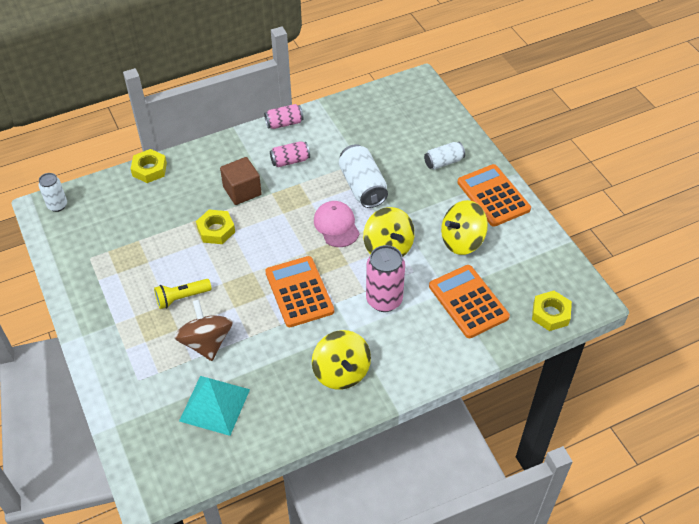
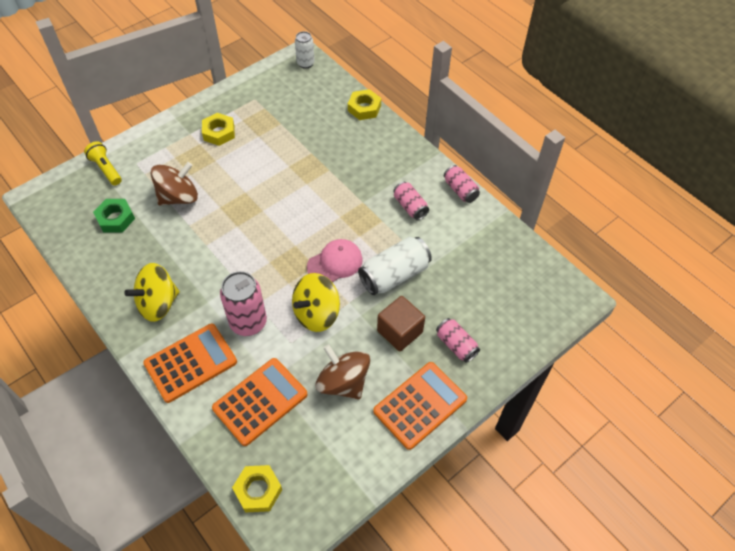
camera: 75 degrees right, 5 degrees up
yellow flashlight [154,279,212,309] -> yellow flashlight moved to [84,141,122,185]
turquoise pyramid [179,376,250,436] -> green nut [93,199,135,233]
yellow nut [196,210,235,244] -> yellow nut moved to [202,113,235,146]
brown cube [220,157,262,205] -> brown cube moved to [377,296,425,351]
orange calculator [265,256,334,327] -> orange calculator moved to [143,324,237,403]
white can [424,142,465,170] -> pink can [436,318,480,363]
yellow spinning top [441,200,488,255] -> brown spinning top [316,344,370,399]

